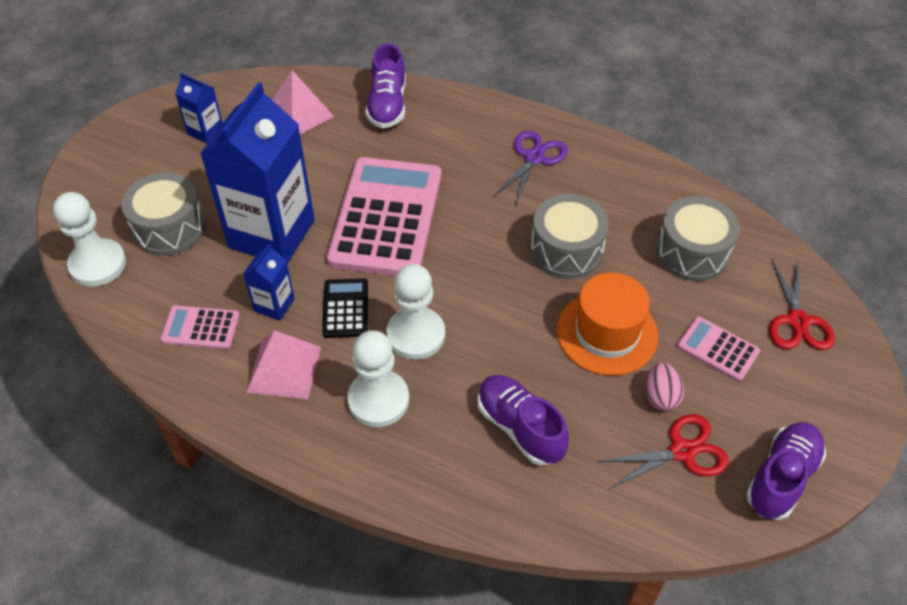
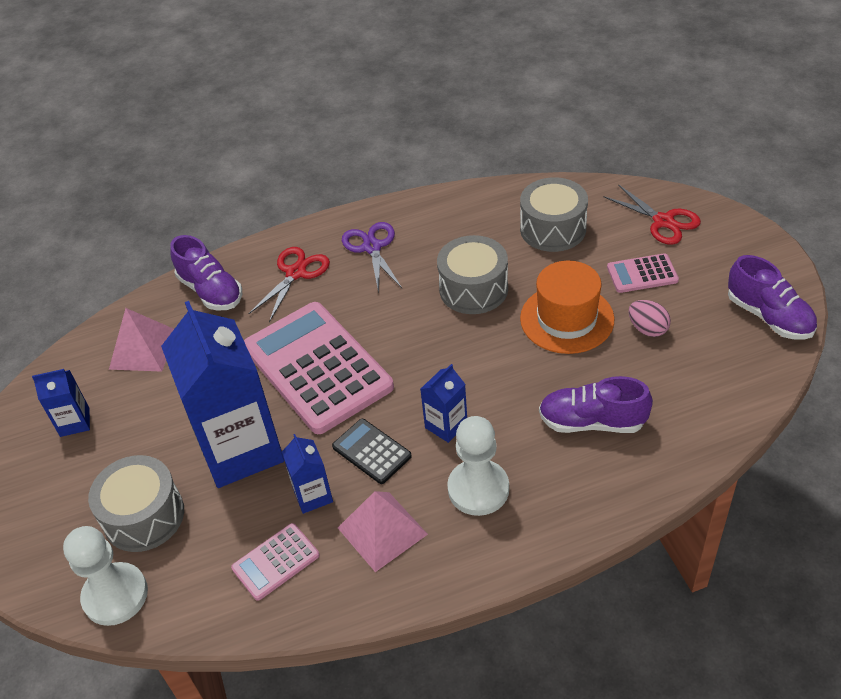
camera: 40 degrees left, 5 degrees down
white pawn [386,264,445,360] -> blue carton [420,364,467,443]
red scissors [597,414,729,489] -> red scissors moved to [248,247,330,322]
purple shoe [746,422,826,520] -> purple shoe turned 150 degrees clockwise [728,255,817,340]

